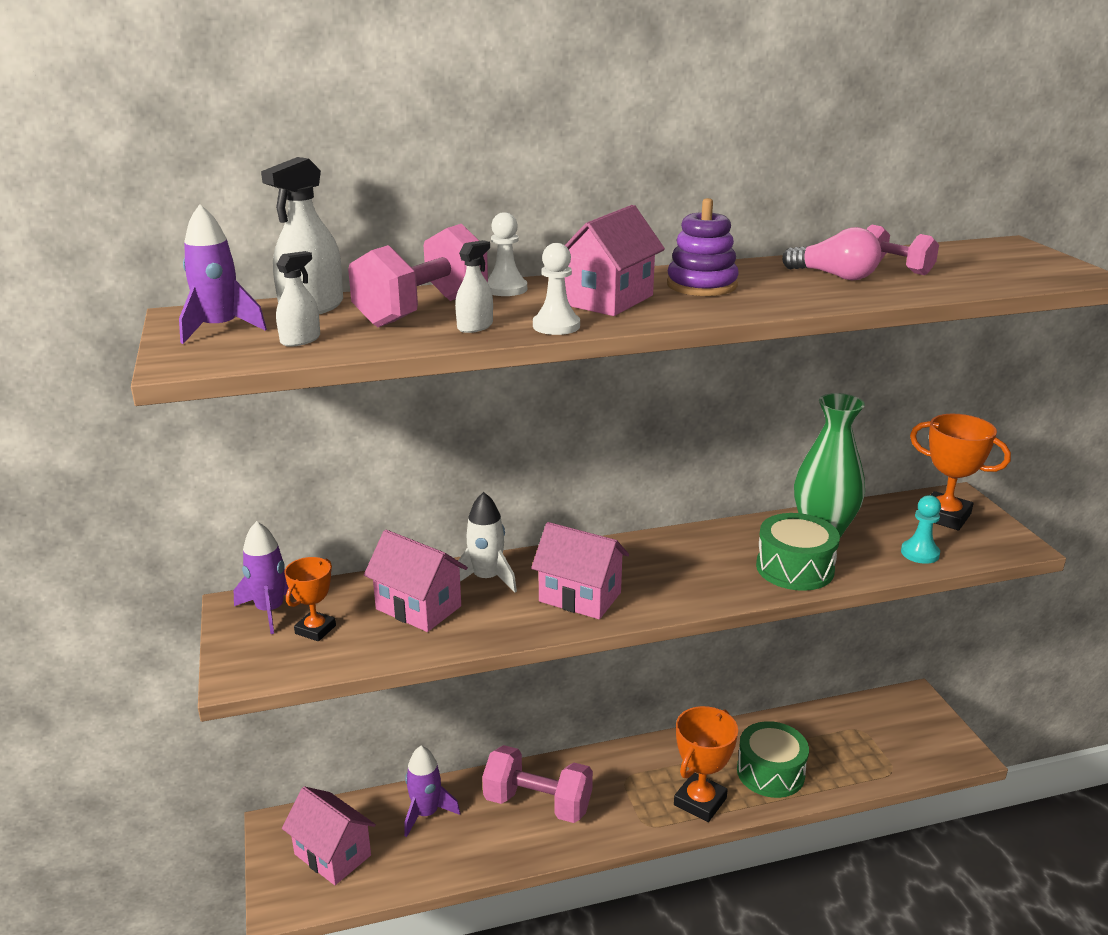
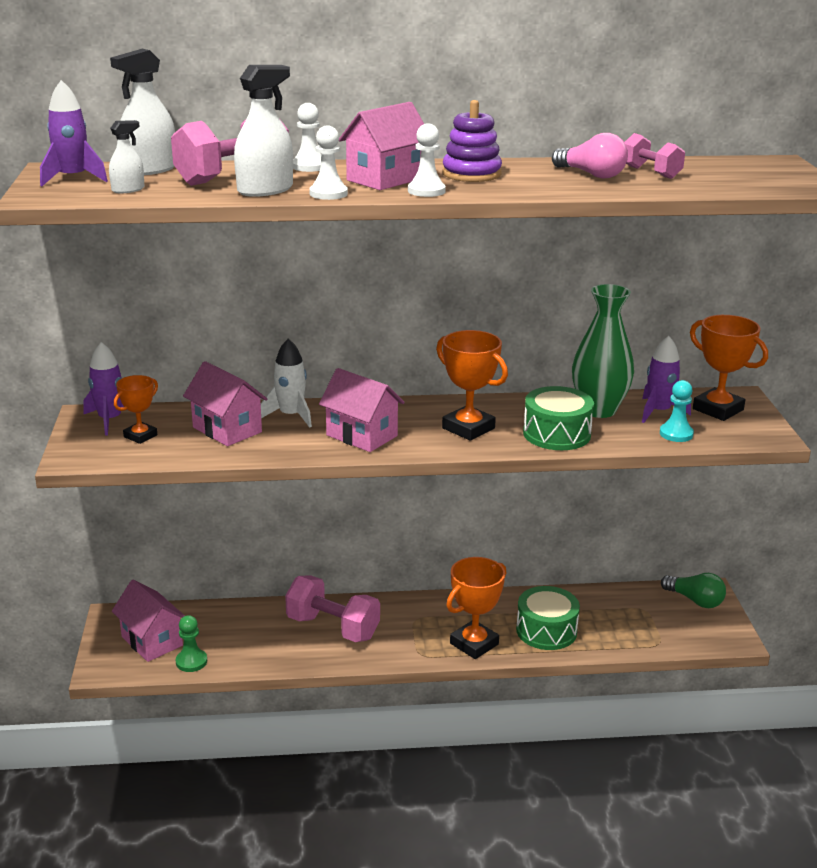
camera: 10 degrees right, 0 degrees up
purple rocket [404,746,460,837] -> purple rocket moved to [642,336,691,423]
white spray bottle [455,240,493,333] -> white spray bottle [234,65,293,197], size x1.79
none -> green pawn [176,615,207,672]
none -> white pawn [408,123,446,197]
none -> orange trophy [436,330,508,441]
none -> green light bulb [661,573,726,608]

